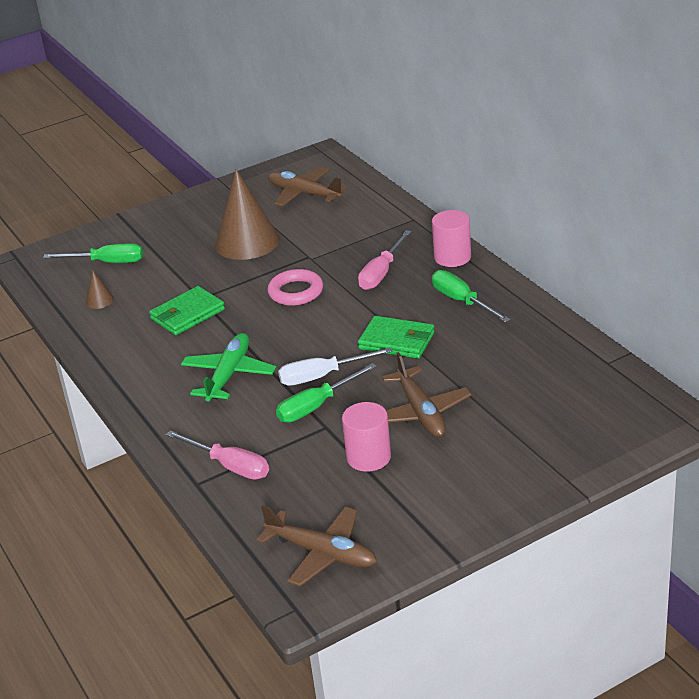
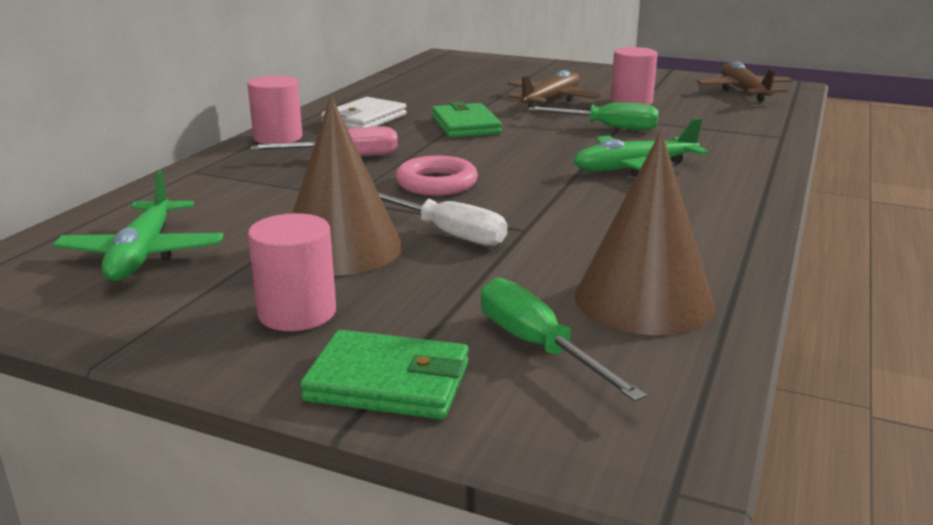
camera: 130 degrees left, 10 degrees down
brown cone [86,271,114,309] -> brown cone [575,131,715,335], size x2.39
green wallet [149,286,225,335] -> green wallet moved to [300,330,469,419]
pink screwdriver [166,430,269,480] -> none
brown plane [268,167,348,207] -> green plane [53,171,224,281]
white screwdriver [278,347,392,386] -> white screwdriver moved to [378,192,507,246]
green screwdriver [432,270,511,323] -> white wallet [321,97,407,129]
none -> pink cylinder [248,213,336,331]

